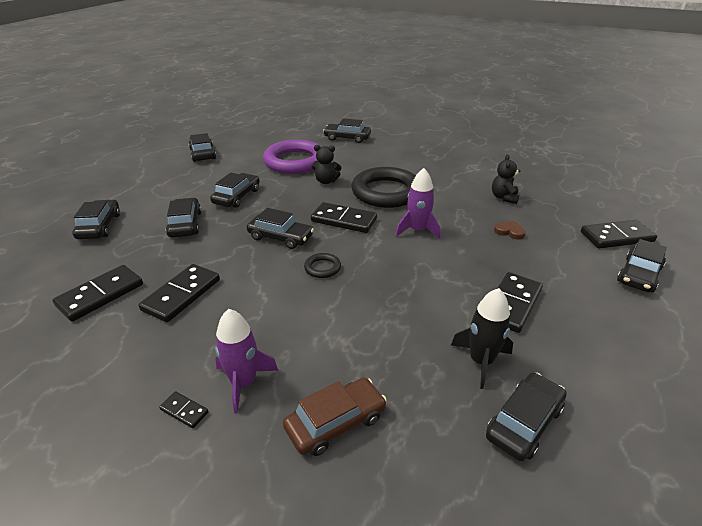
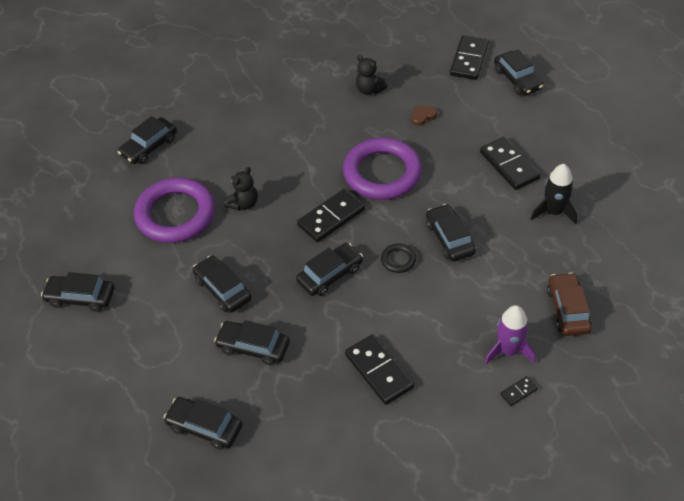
camera: 60 degrees left, 15 degrees up
black domino [53,265,143,322] -> none
black ring [351,167,415,208] -> none
purple rocket [395,168,440,239] -> purple ring [343,138,422,200]
black car [486,373,567,461] -> black car moved to [426,204,476,262]

